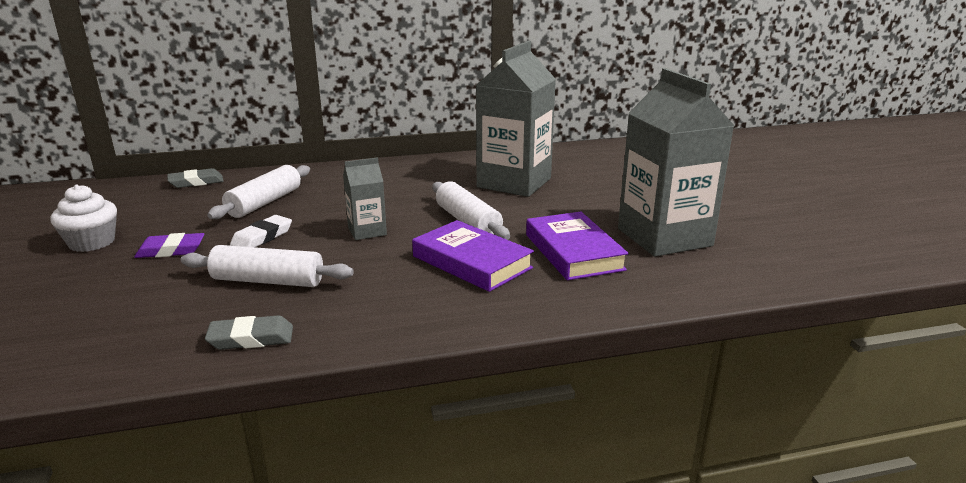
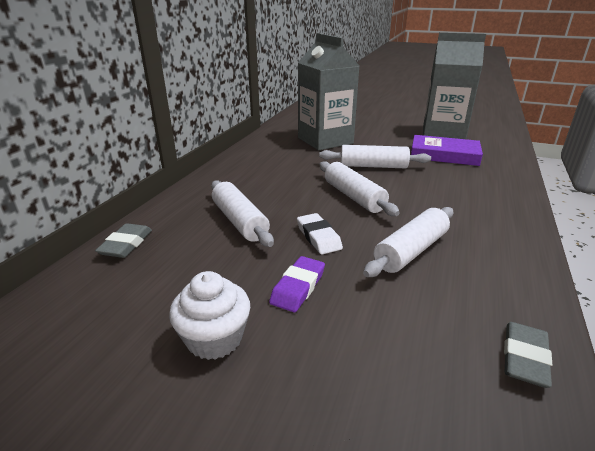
camera: 55 degrees left, 5 degrees up
grey eraser [205,315,293,350] -> grey eraser moved to [504,322,552,388]
grey carton [343,157,387,240] -> white rolling pin [320,161,400,216]
purple book [412,220,534,292] -> none

